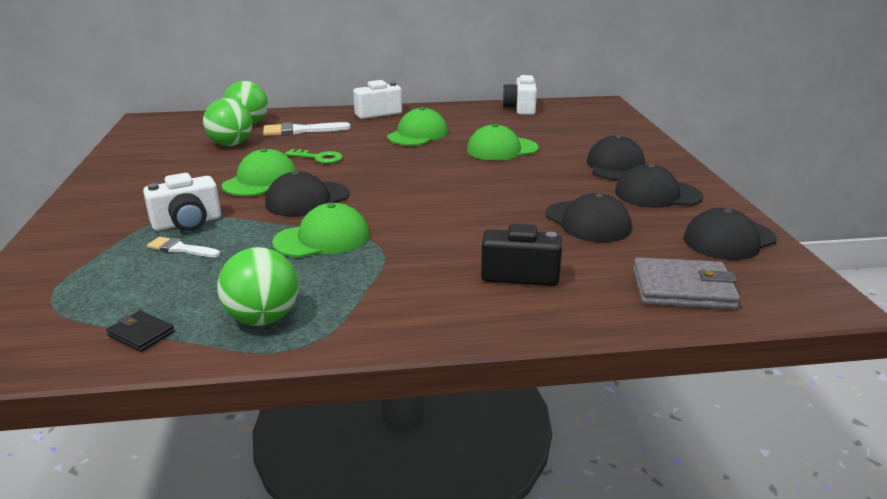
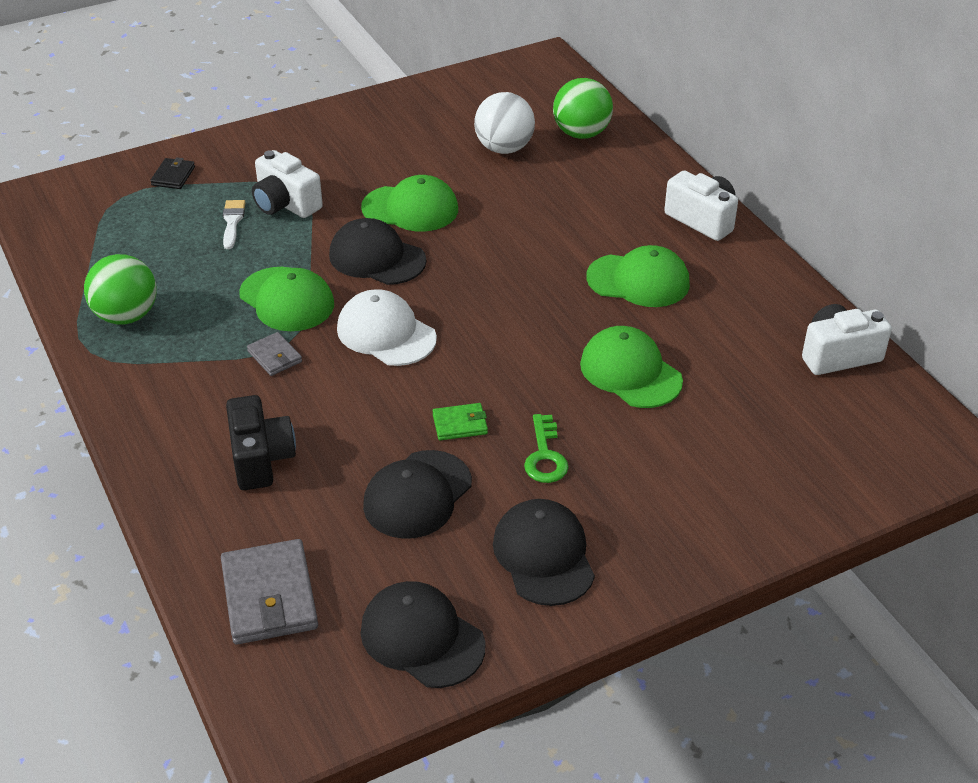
camera: 70 degrees right, 15 degrees up
black wallet [106,310,175,352] -> black wallet moved to [150,157,195,189]
green ball [203,98,253,146] -> white ball [474,92,535,154]
white brush [263,122,351,136] -> none
green key [285,149,343,164] -> green key moved to [524,414,569,483]
black cap [586,135,645,181] -> none
none -> grey wallet [247,332,302,376]
none -> white cap [337,289,437,366]
none -> green wallet [433,403,488,440]

